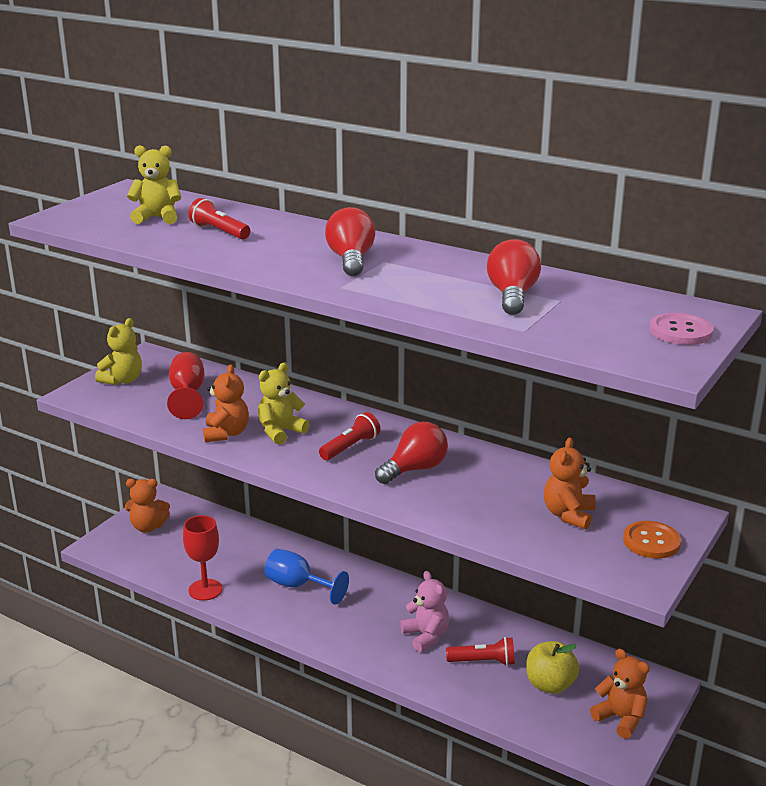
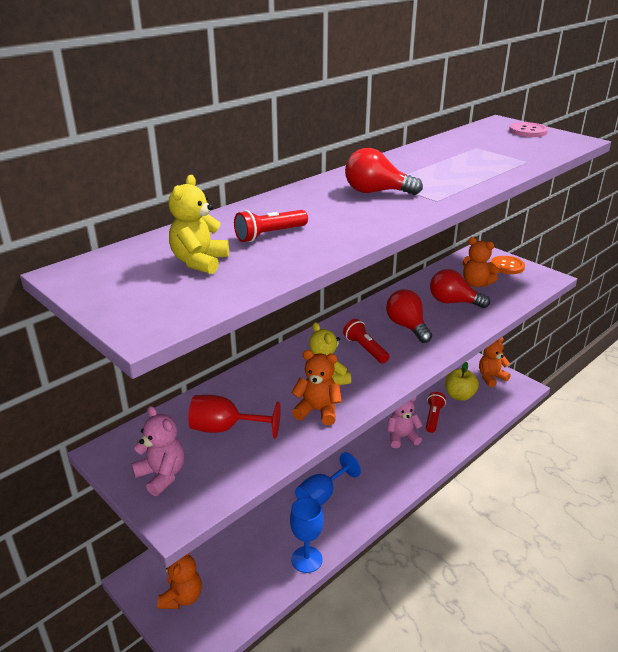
camera: 75 degrees left, 5 degrees up
yellow teddy bear [95,318,142,385] -> pink teddy bear [131,406,185,496]
red goblet [183,515,222,601] -> blue goblet [290,497,324,573]
red light bulb [487,239,541,315] -> red light bulb moved to [430,269,490,308]

